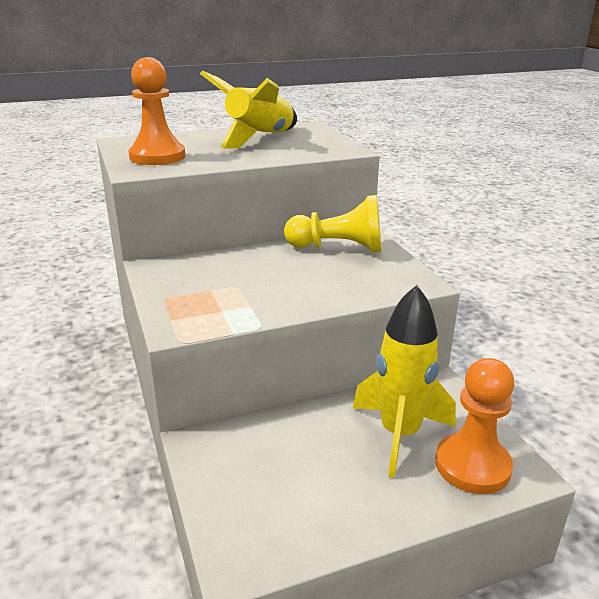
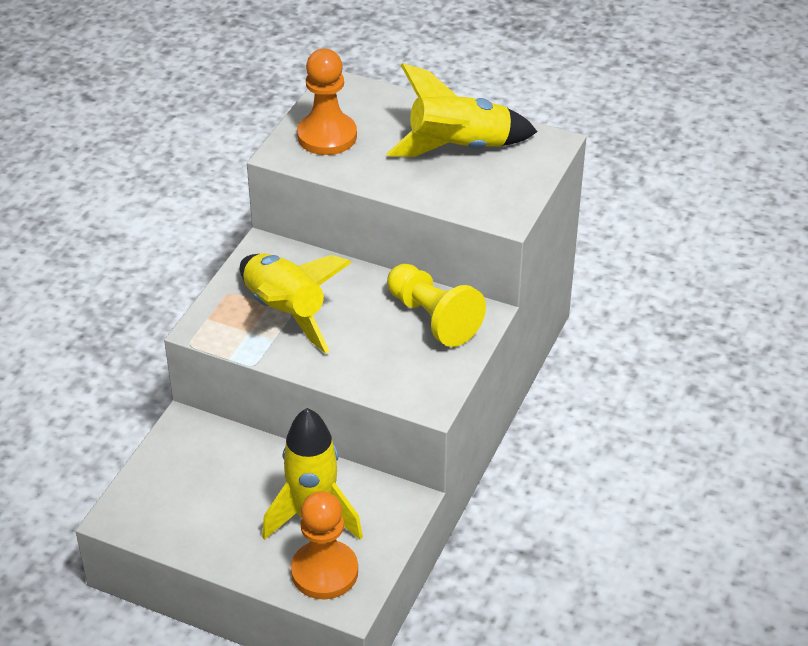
camera: 45 degrees right, 15 degrees up
none -> yellow rocket [240,253,352,353]

